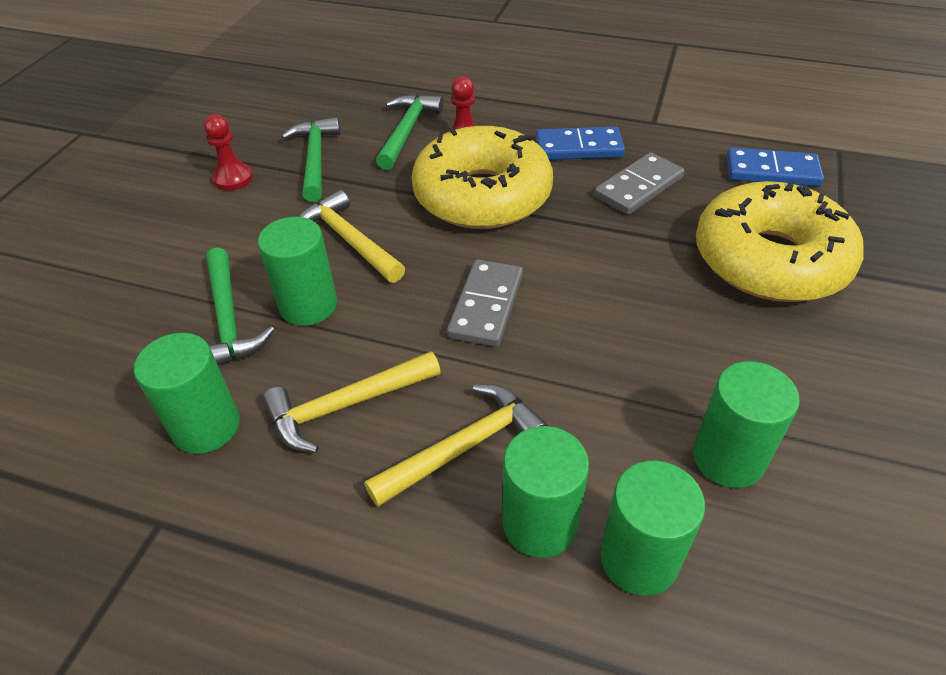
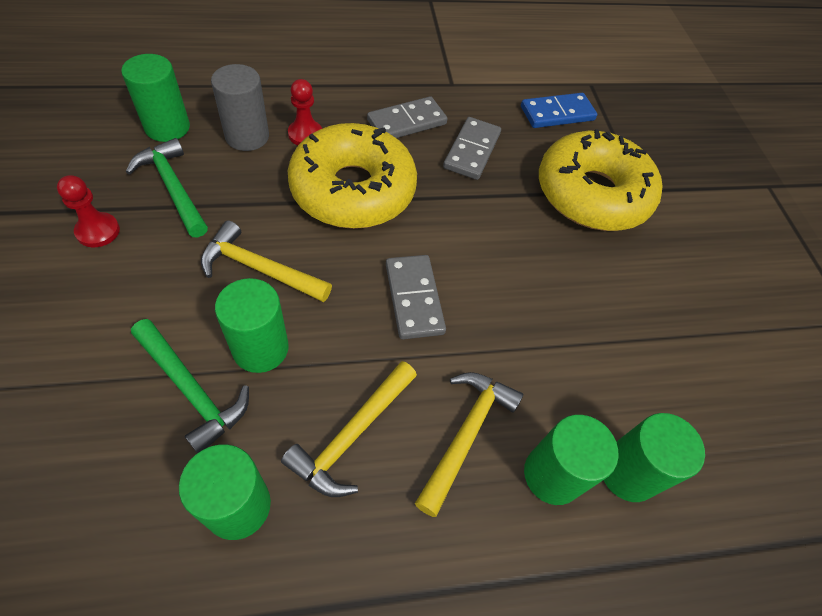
camera: 35 degrees left, 10 degrees up
green hammer [376,94,443,170] -> grey cylinder [211,64,269,151]
blue domino [536,127,625,160] -> grey domino [367,96,447,138]
green cylinder [693,361,800,488] -> green cylinder moved to [121,54,190,142]

